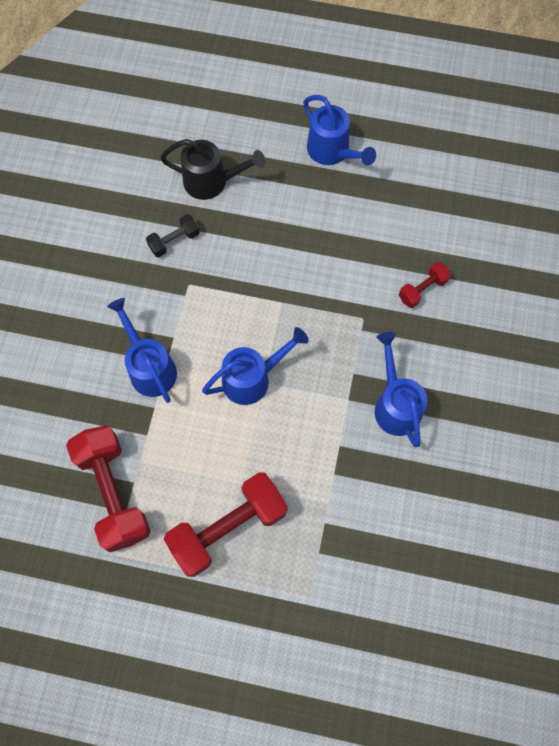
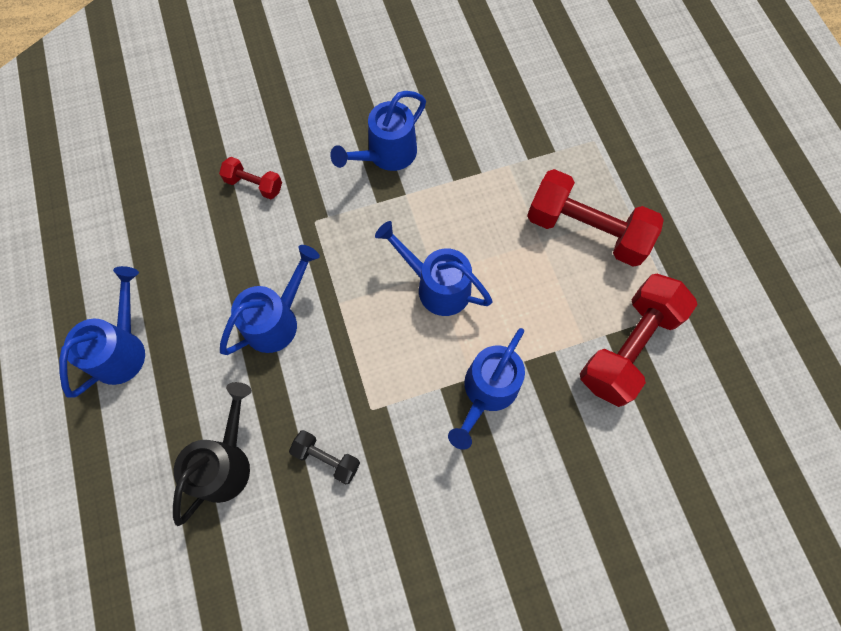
camera: 120 degrees left, 0 degrees up
black watering can [160,139,265,200] -> black watering can turned 45 degrees clockwise [173,382,252,526]
none -> blue watering can [220,245,320,355]

